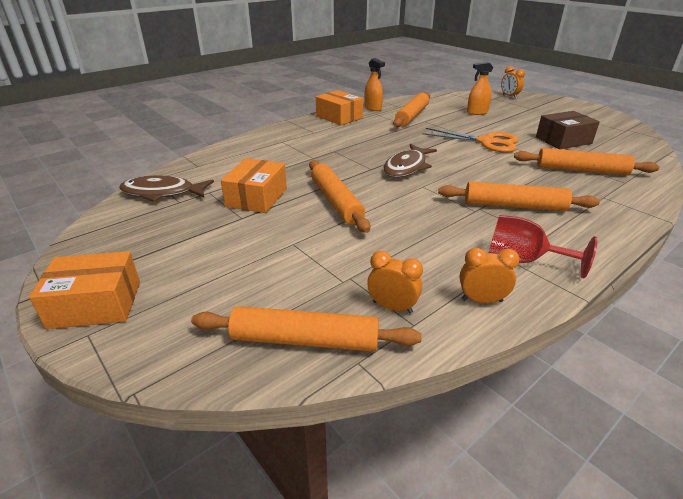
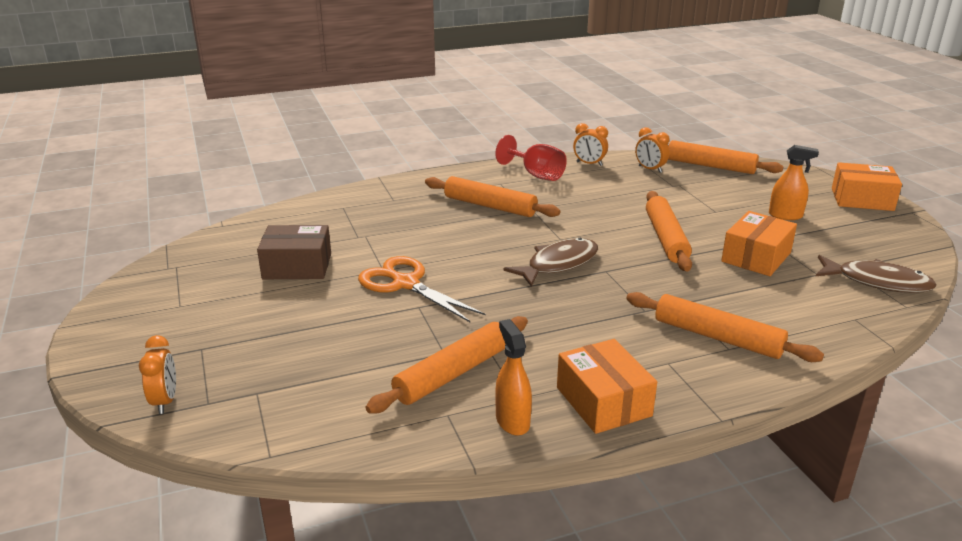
camera: 160 degrees left, 5 degrees down
orange spray bottle [467,62,493,115] -> orange spray bottle moved to [769,145,819,220]
orange rolling pin [514,148,660,175] -> orange rolling pin moved to [626,292,824,362]

